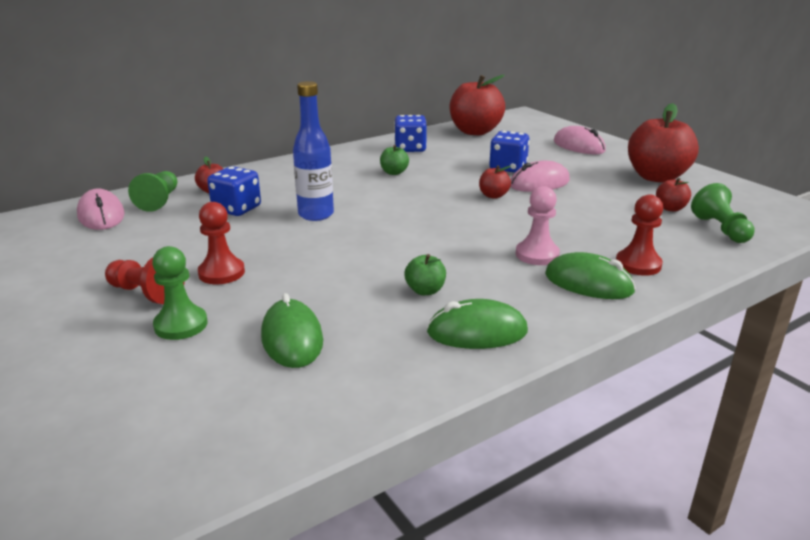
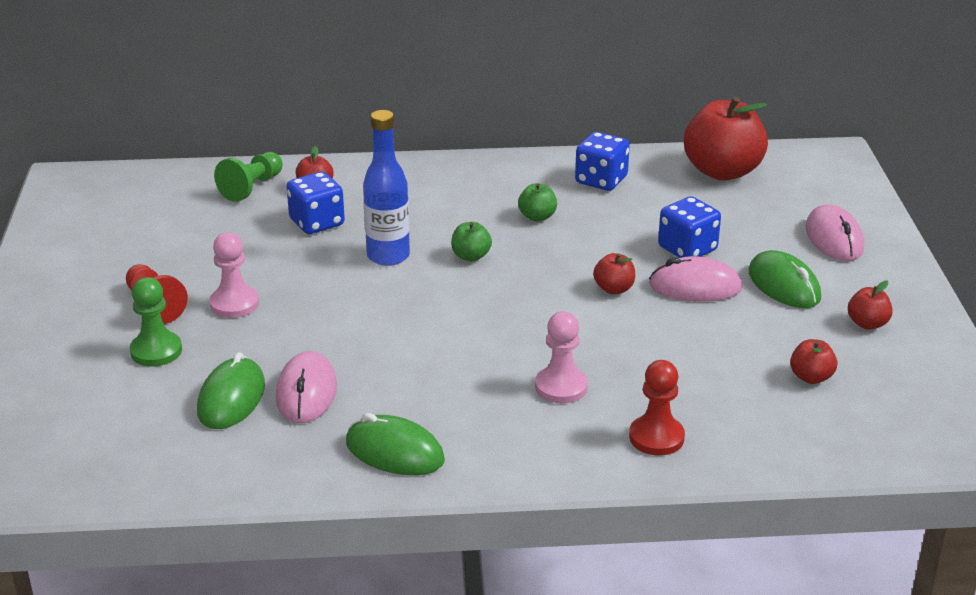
camera: 30 degrees right, 5 degrees up
pink mouse [77,188,125,230] -> pink mouse moved to [276,351,337,423]
red pawn [198,202,245,284] -> pink pawn [209,232,259,318]
green apple [405,254,446,295] -> green apple moved to [451,222,492,261]
green mouse [545,252,636,299] -> green mouse moved to [749,250,821,308]
red apple [628,103,699,183] -> red apple [848,280,893,330], size x0.45
green pawn [691,183,755,243] -> none

